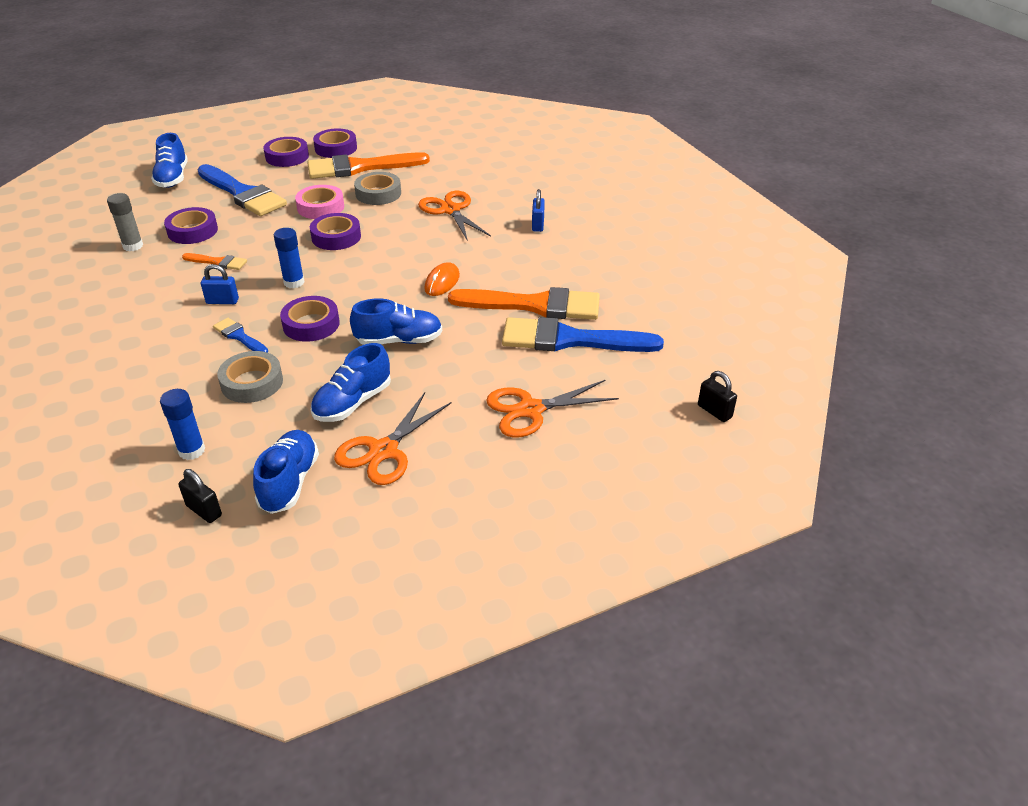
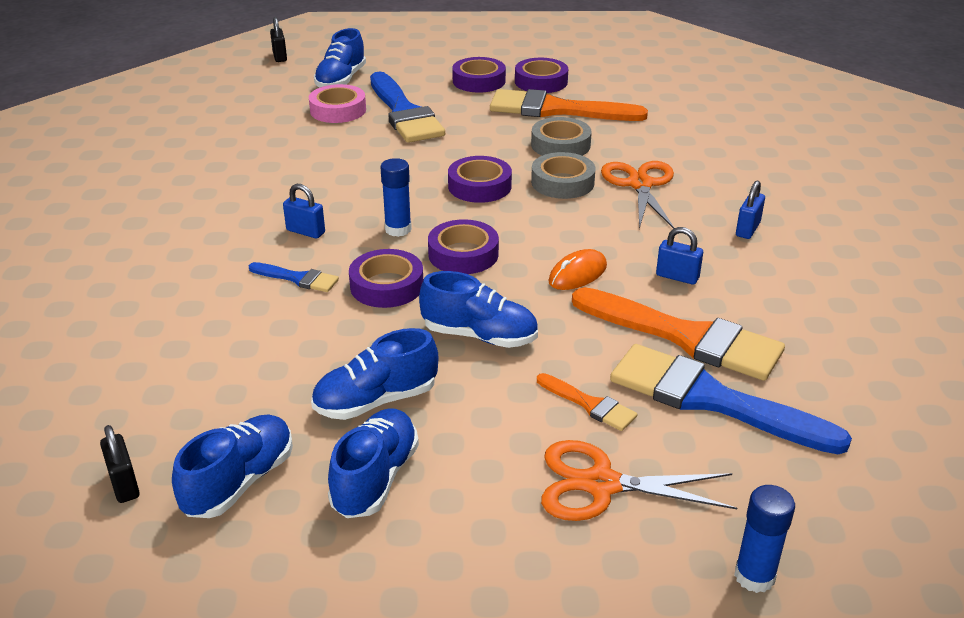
camera: 25 degrees right, 5 degrees down
grey glue stick [107,193,143,251] -> none
blue glue stick [160,389,205,460] -> blue glue stick moved to [734,485,795,593]
purple tape [164,207,218,244] -> purple tape moved to [428,219,499,274]
orange brush [182,253,247,270] -> orange brush moved to [537,373,637,431]
blue brush [213,318,268,353] -> blue brush turned 135 degrees clockwise [249,262,339,292]
grey tape [217,351,283,403] -> grey tape moved to [531,152,596,199]
pink tape [295,185,344,219] -> pink tape moved to [309,84,366,123]
orange scissors [334,392,452,485] -> blue shoe [328,408,419,518]
black padlock [698,371,737,422] -> black padlock moved to [270,17,287,62]
none -> blue padlock [656,227,703,285]

